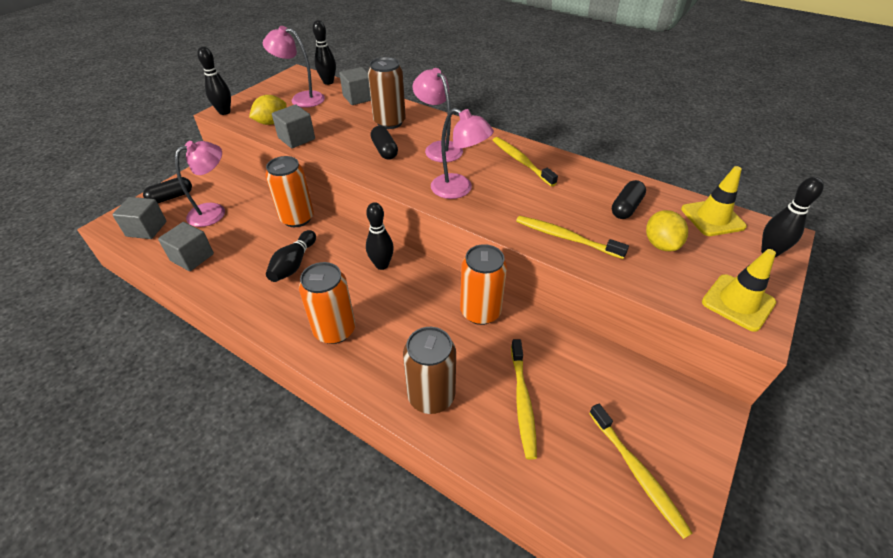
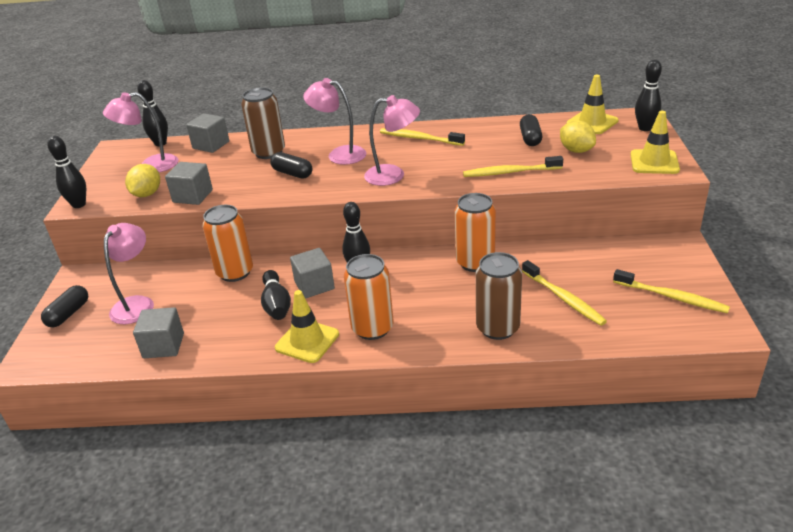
camera: 30 degrees left, 10 degrees down
grey cube [112,197,167,239] -> grey cube moved to [290,248,335,298]
none -> yellow traffic cone [275,290,339,363]

